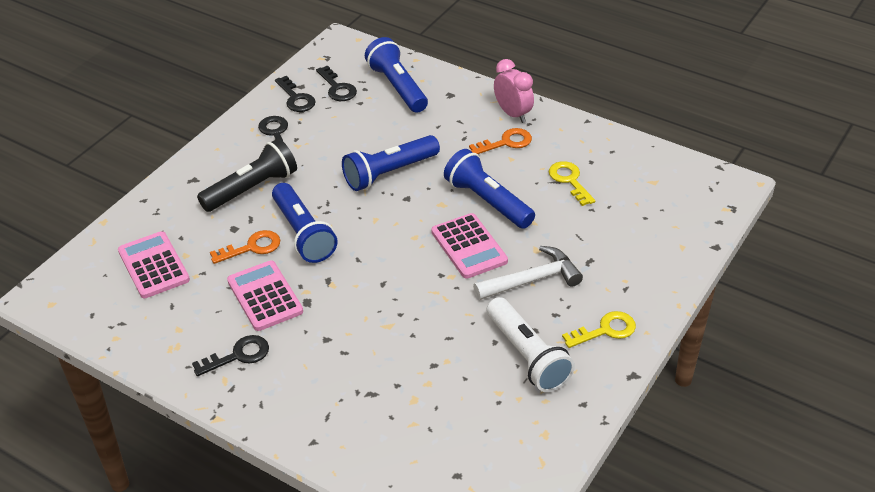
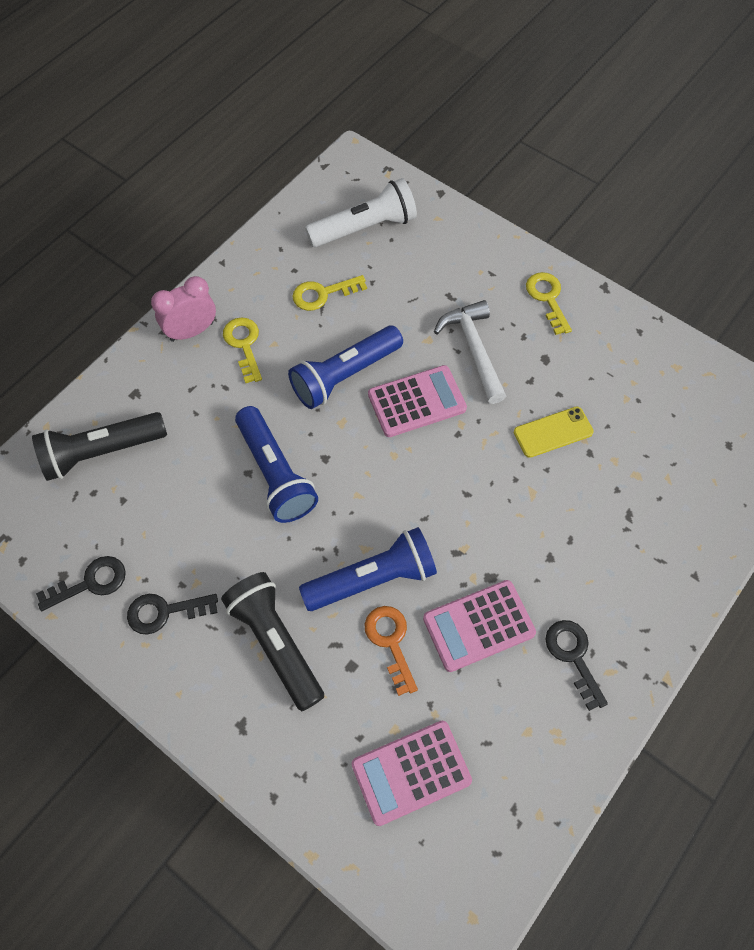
camera: 85 degrees left, 20 degrees up
black key [316,65,357,101] -> none
blue flashlight [365,37,428,113] -> black flashlight [32,412,167,481]
orange key [469,128,532,154] -> yellow key [223,317,262,383]
white flashlight [487,297,575,392] -> white flashlight moved to [305,178,417,247]
none -> yellow phone [514,407,594,458]

